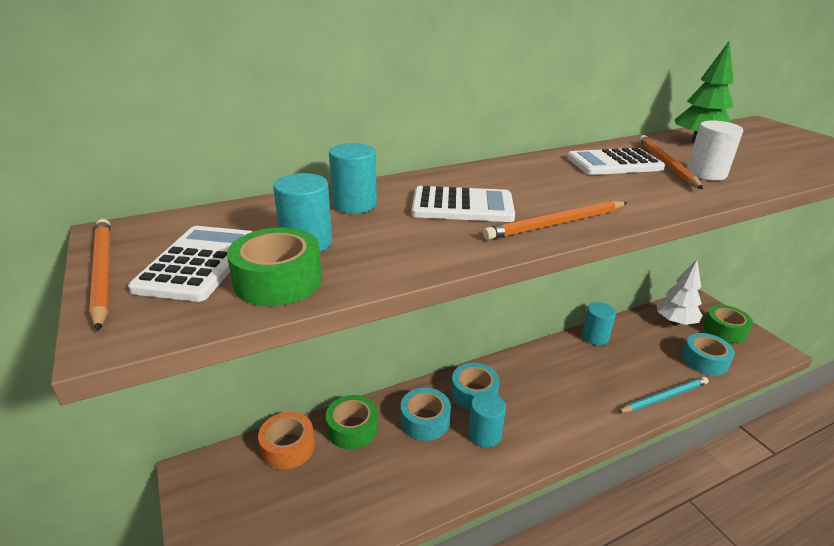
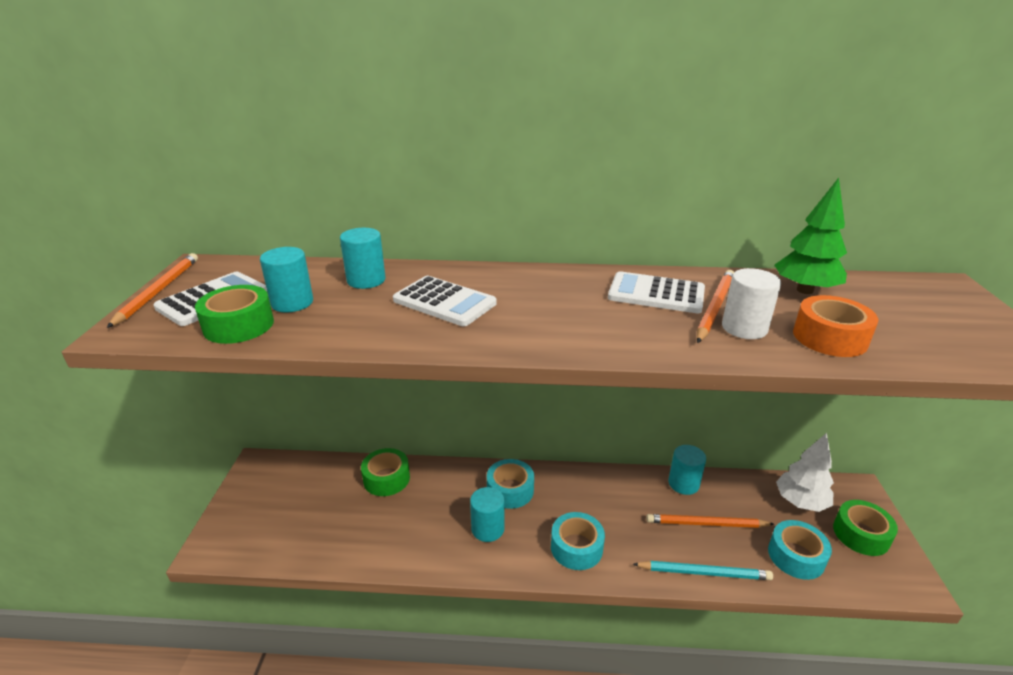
camera: 30 degrees right, 0 degrees up
orange tape [258,412,315,470] -> orange tape moved to [793,295,878,357]
turquoise tape [401,388,451,441] -> turquoise tape moved to [551,512,605,570]
orange pencil [483,201,628,240] -> orange pencil moved to [646,514,774,528]

